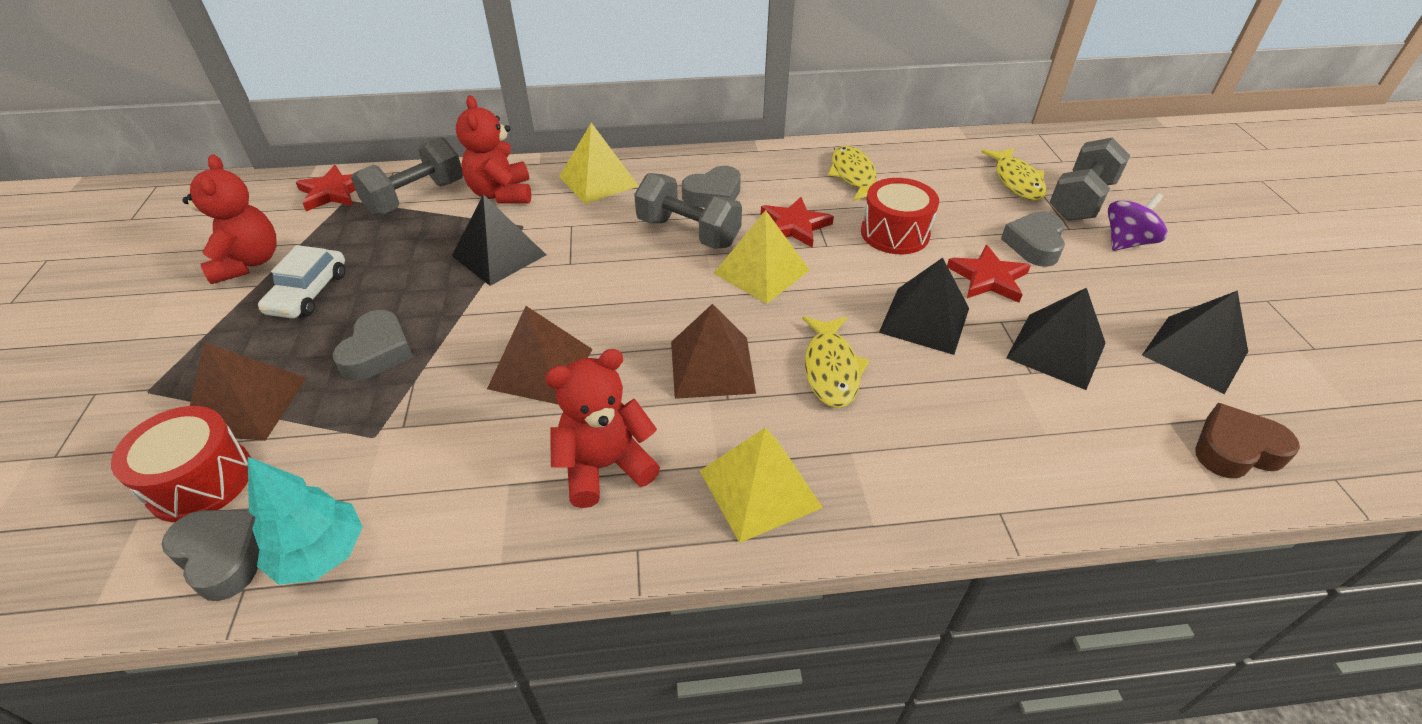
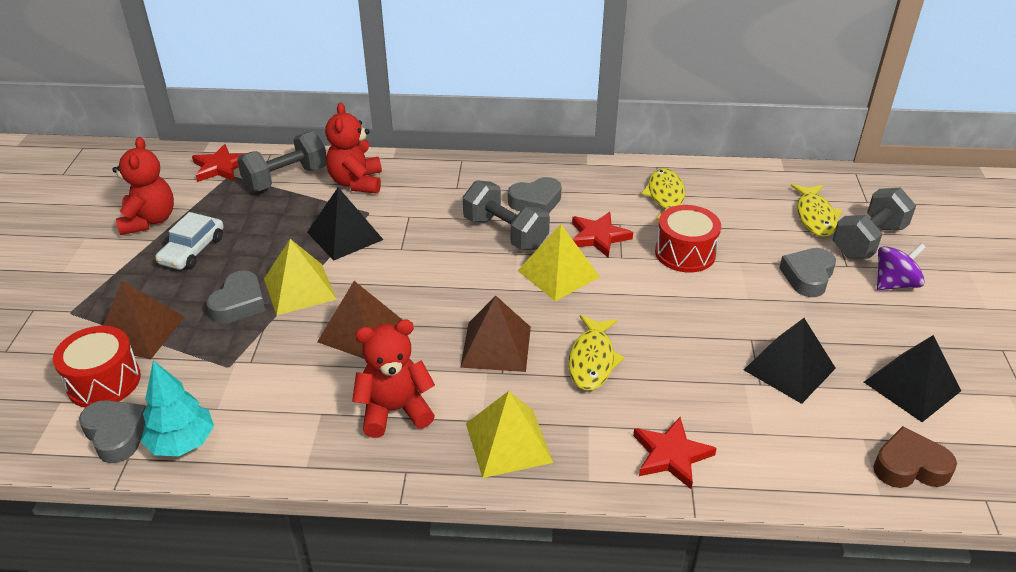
camera: 10 degrees right, 5 degrees down
yellow pyramid [559,123,639,204] -> yellow pyramid moved to [264,239,337,315]
black pyramid [879,258,969,355] -> none
red star [947,245,1031,303] -> red star moved to [633,417,717,489]

